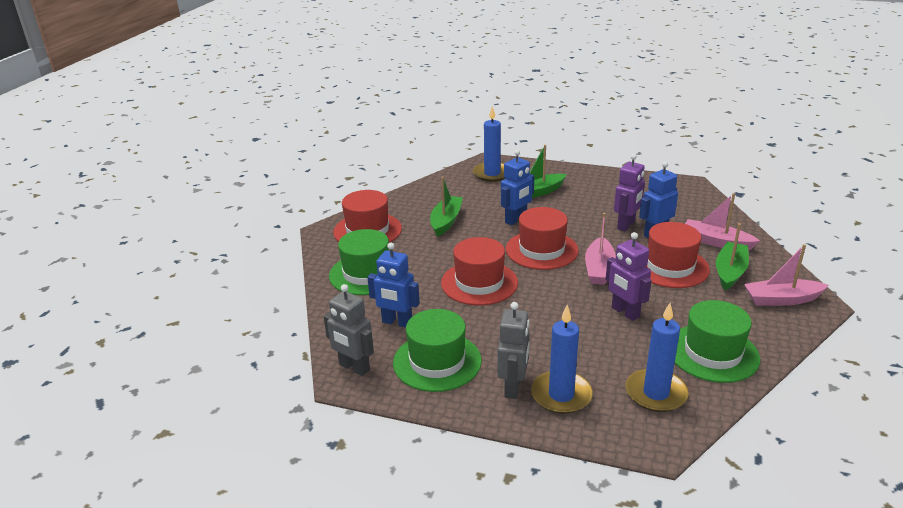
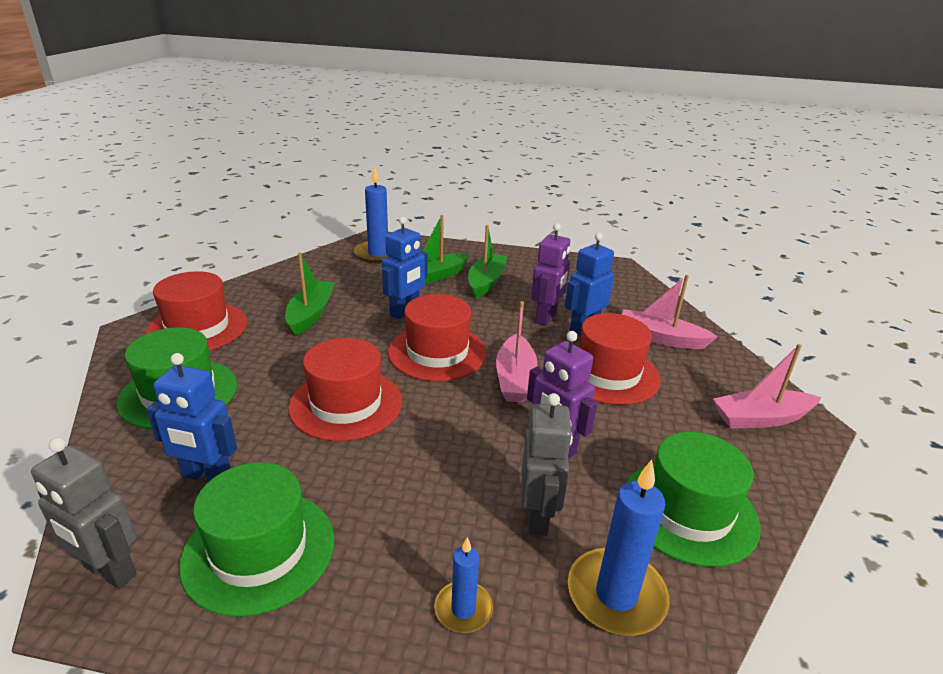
camera: 10 degrees left, 0 degrees up
grey robot [497,302,530,399] -> grey robot moved to [521,393,573,536]
blue candle [531,305,593,414] -> blue candle [434,537,493,633], size x0.57
green boat [716,223,749,290] -> green boat moved to [468,225,507,299]

